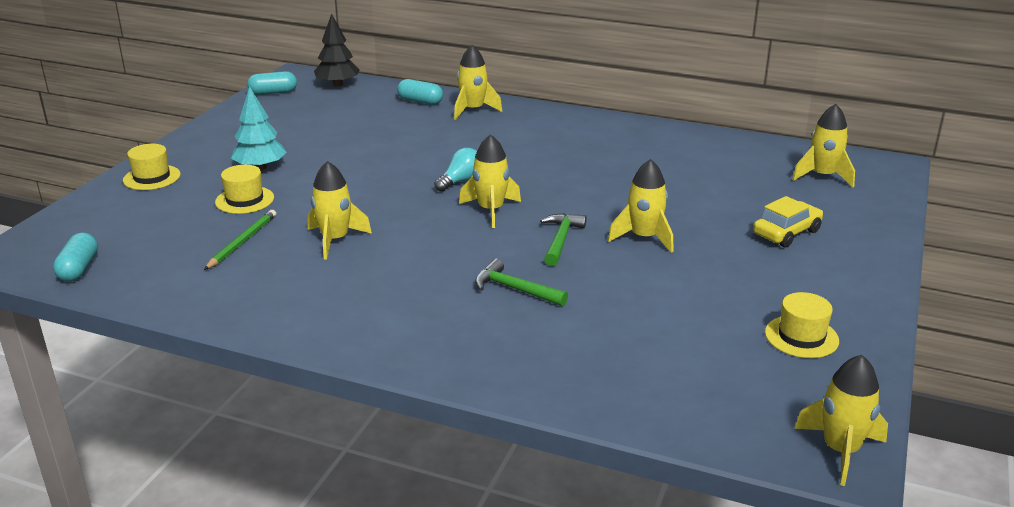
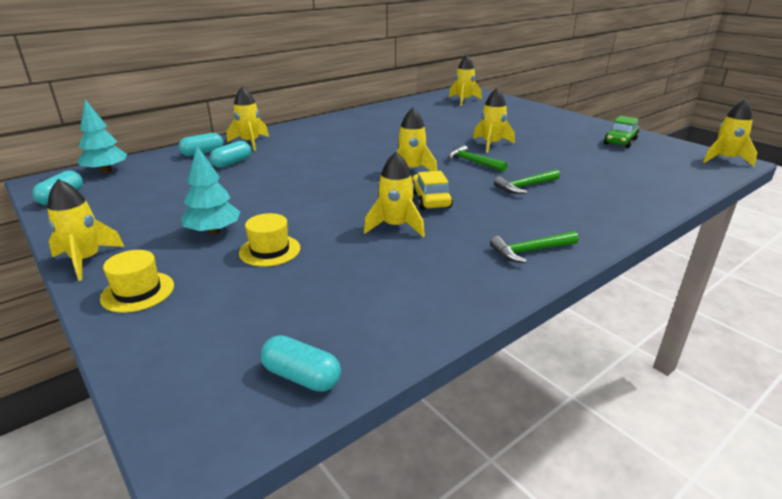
camera: 60 degrees left, 0 degrees up
green pencil [204,210,276,270] -> none
black tree [314,14,360,86] -> turquoise tree [77,100,127,173]
turquoise light bulb [434,148,477,192] -> none
yellow car [753,196,823,247] -> yellow car moved to [412,171,453,210]
yellow hat [765,292,839,358] -> green car [604,116,639,148]
none -> yellow rocket [47,179,124,281]
none -> turquoise capsule [210,141,251,168]
none -> green hammer [490,231,579,263]

